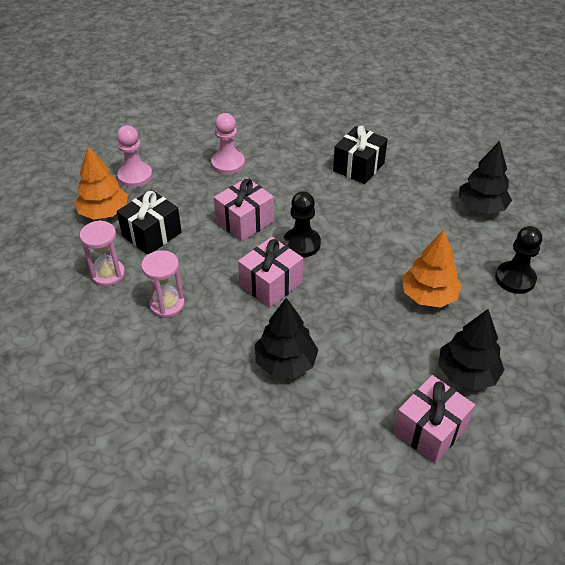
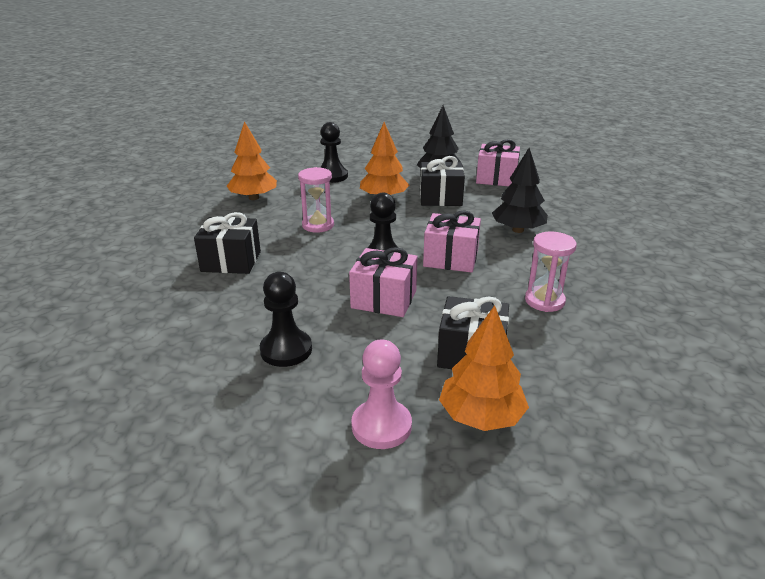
camera: 120 degrees left, 15 degrees down
pink hourglass [80,220,125,287] -> pink hourglass moved to [298,167,334,233]
pink pawn [211,113,245,175] -> black pawn [260,272,312,367]
black tree [459,141,512,214] -> orange tree [227,121,277,200]
none -> black gift [420,156,465,206]

